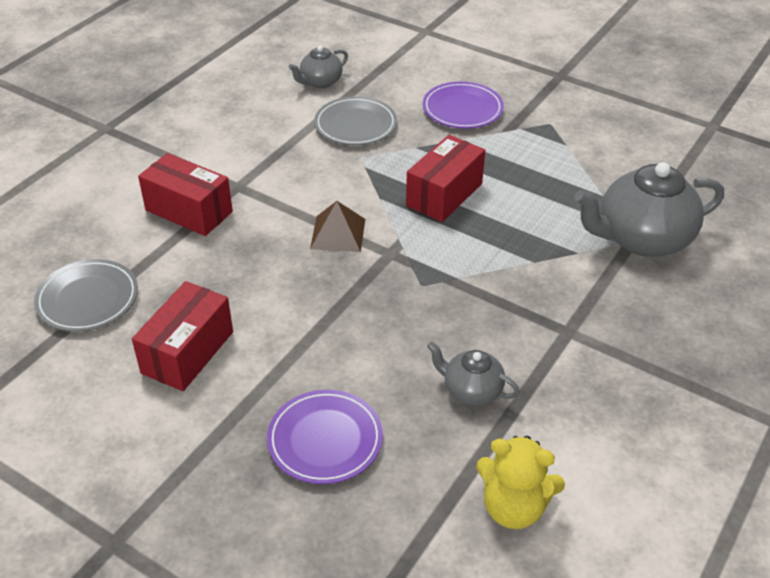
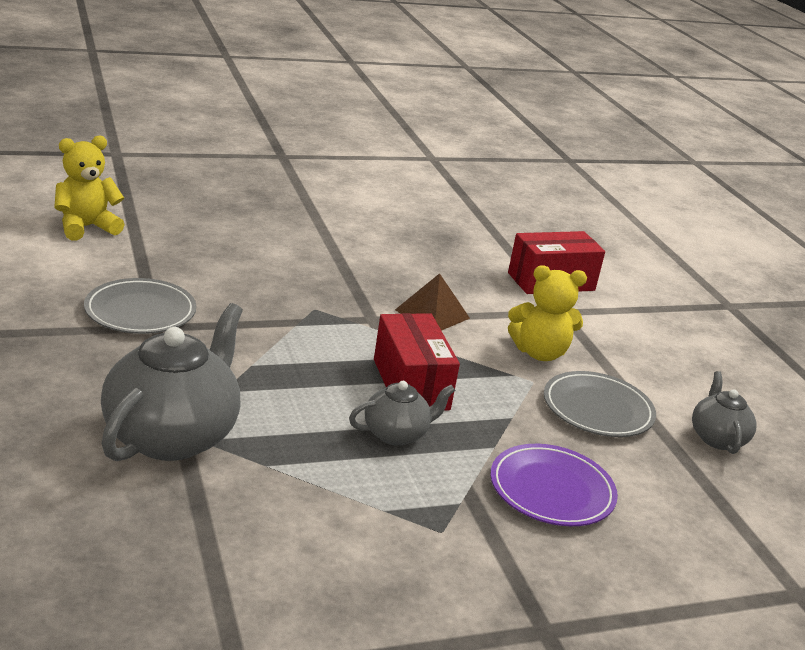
camera: 125 degrees right, 15 degrees down
grey plate [34,259,138,332] -> grey plate moved to [84,278,196,334]
red box [132,281,233,391] -> none
purple plate [267,390,383,484] -> none
grey teapot [427,342,520,406] -> grey teapot moved to [349,381,455,446]
none -> yellow teddy bear [508,265,587,361]

